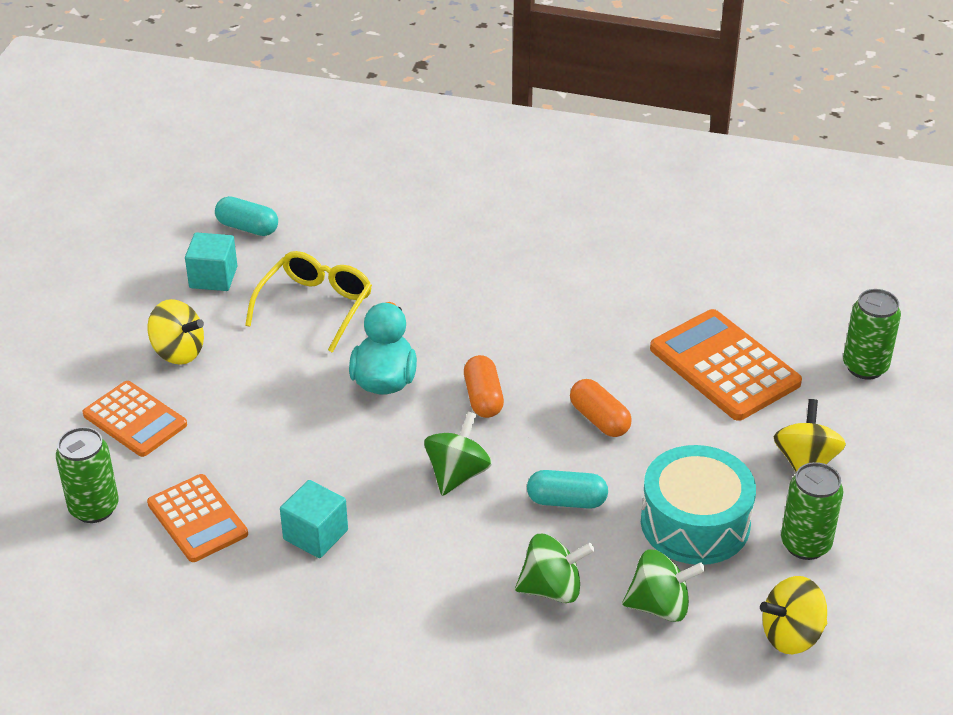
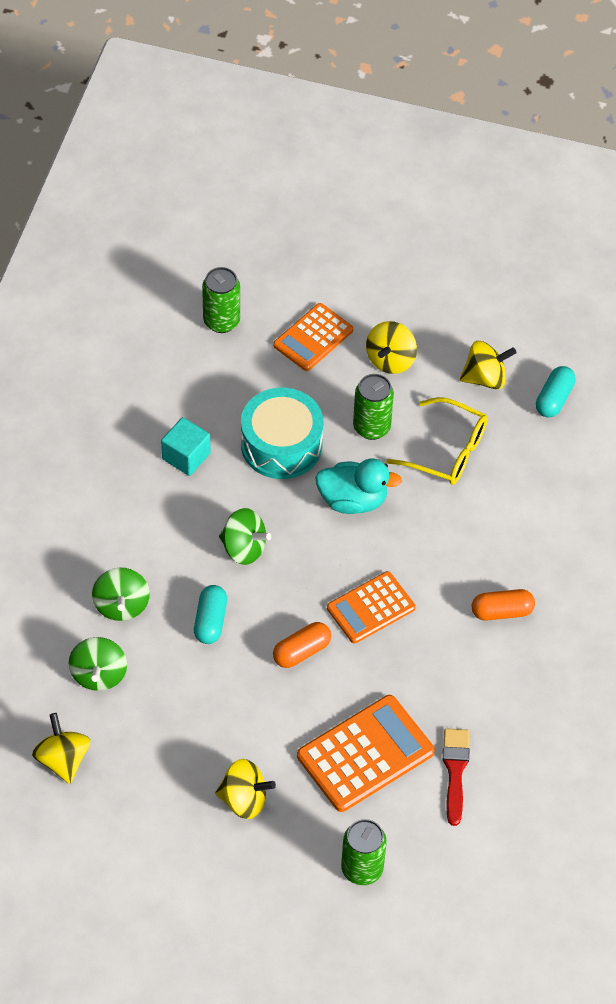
camera: 90 degrees right, 15 degrees up
orange calculator [147,474,248,562] -> orange calculator moved to [327,571,415,643]
turquoise cube [185,232,237,291] -> yellow spinning top [460,341,517,389]
orange capsule [464,355,504,418] -> orange capsule moved to [472,589,535,621]
turquoise drum [641,445,756,565] -> turquoise drum moved to [241,388,324,479]
green can [781,462,843,560] -> green can moved to [353,374,394,440]
none -> red brush [443,728,469,826]

